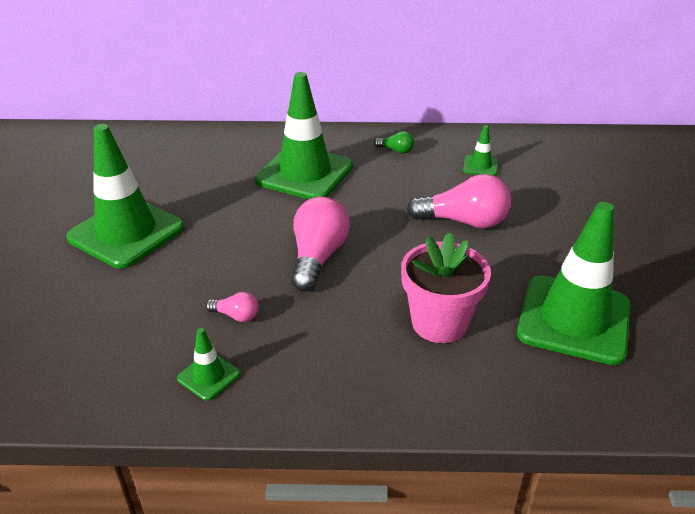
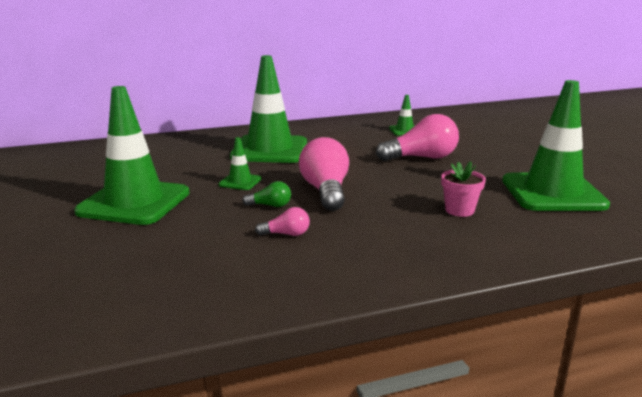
camera: 20 degrees left, 15 degrees down
green traffic cone [177,328,240,401] -> green traffic cone moved to [218,137,262,190]
green light bulb [374,131,414,154] -> green light bulb moved to [242,181,291,207]
pink flower pot [401,232,491,343] -> pink flower pot [441,161,486,217], size x0.58

